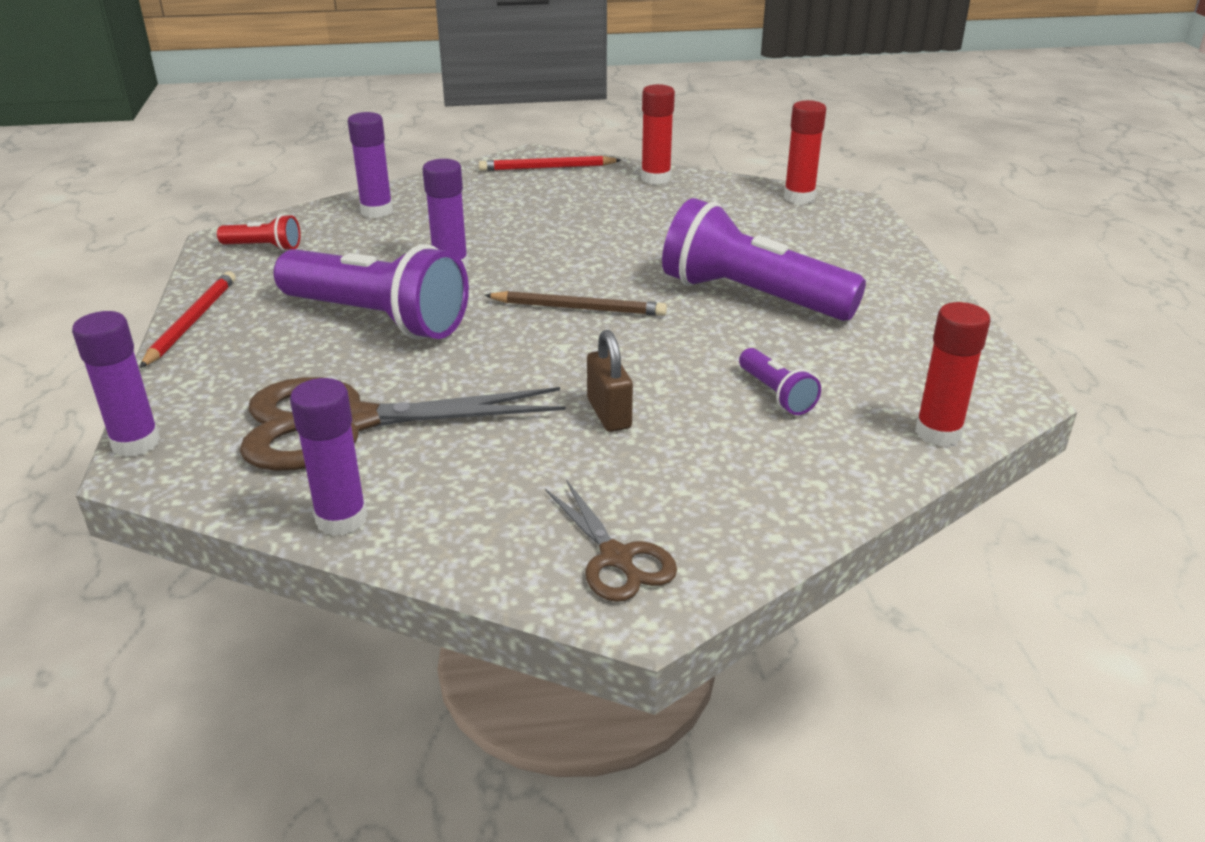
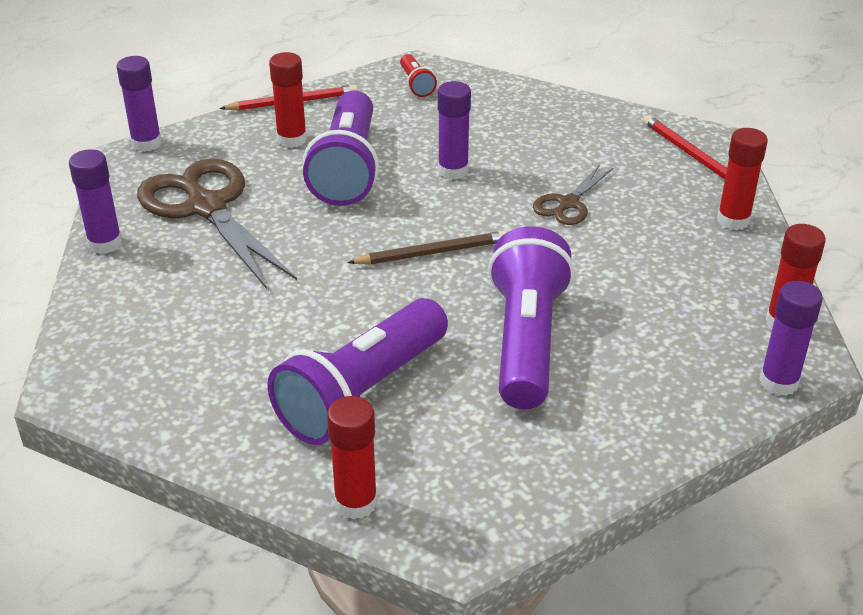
camera: 65 degrees right, 5 degrees up
purple glue stick [348,112,393,218] -> purple glue stick moved to [759,281,823,396]
brown pencil [484,291,667,316] -> brown pencil turned 90 degrees counterclockwise [347,231,507,265]
brown scissors [545,480,677,602] -> brown scissors moved to [533,165,614,225]
brown padlock [587,330,633,432] -> none
purple flashlight [739,348,821,415] -> purple flashlight [267,298,448,445], size x2.24
none -> red glue stick [269,52,307,148]

